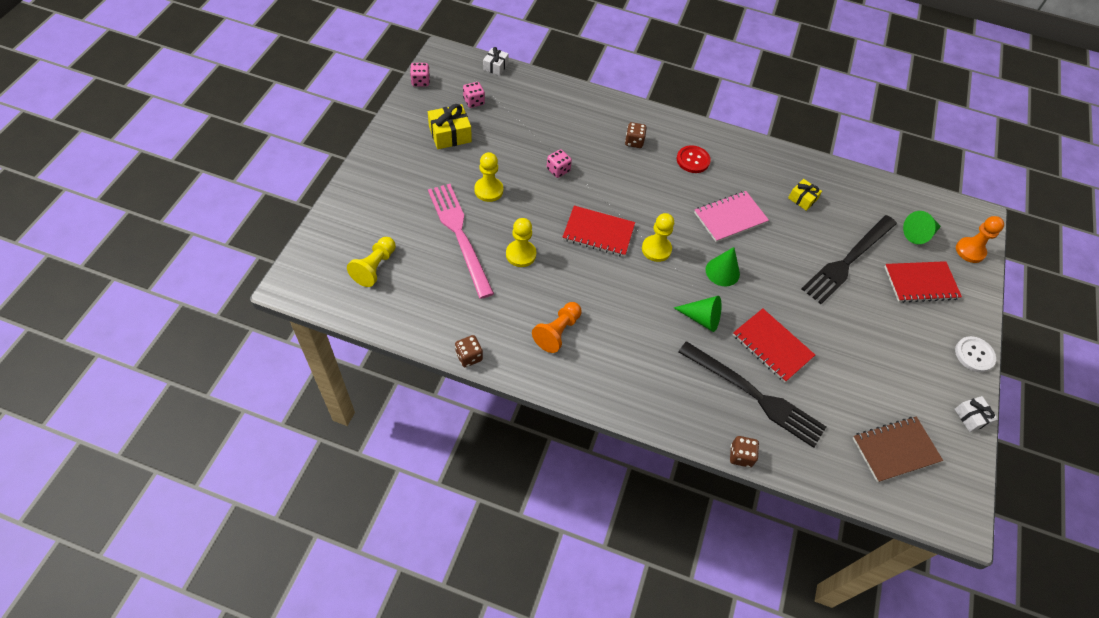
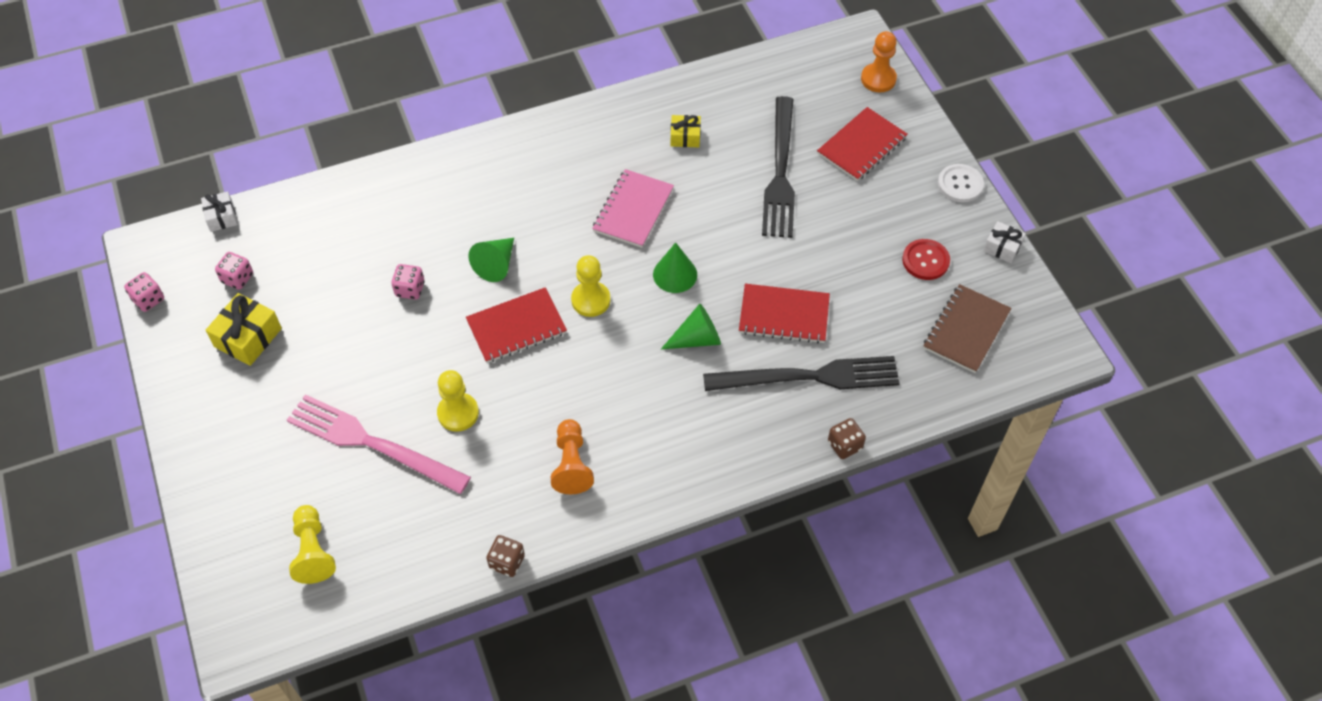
camera: 35 degrees left, 0 degrees up
yellow pawn [474,152,503,202] -> none
brown dice [625,122,647,148] -> none
red button [677,145,711,173] -> red button moved to [902,239,950,280]
green cone [903,211,941,244] -> green cone moved to [468,238,514,282]

